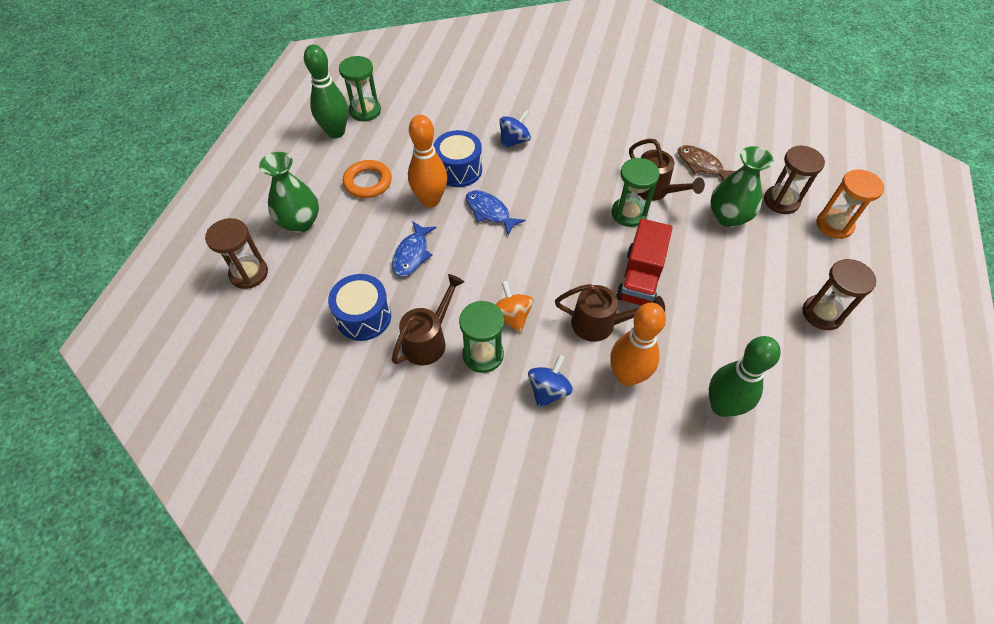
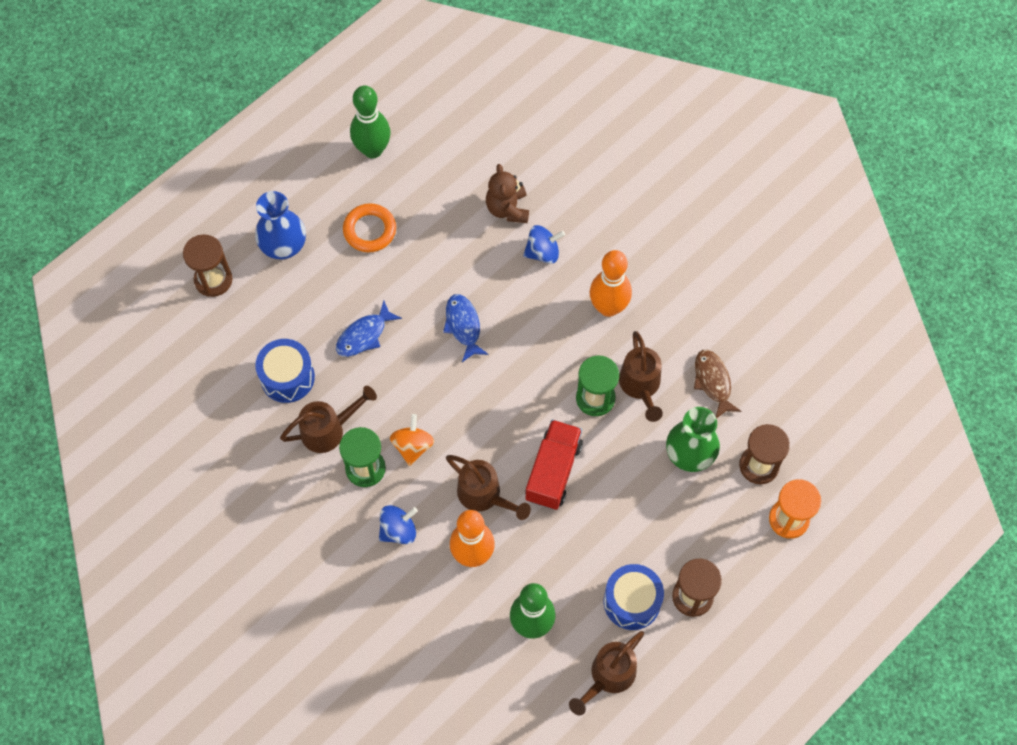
camera: 30 degrees right, 10 degrees up
green vase [259,152,319,233] -> blue vase [255,191,306,259]
green hourglass [339,56,381,122] -> none
orange bowling pin [408,115,447,208] -> orange bowling pin moved to [590,250,632,317]
blue drum [433,130,482,187] -> blue drum moved to [604,564,664,630]
red truck [616,219,673,306] -> red truck turned 150 degrees clockwise [525,420,583,510]
none -> brown teddy bear [486,164,529,223]
none -> brown watering can [569,631,644,715]

